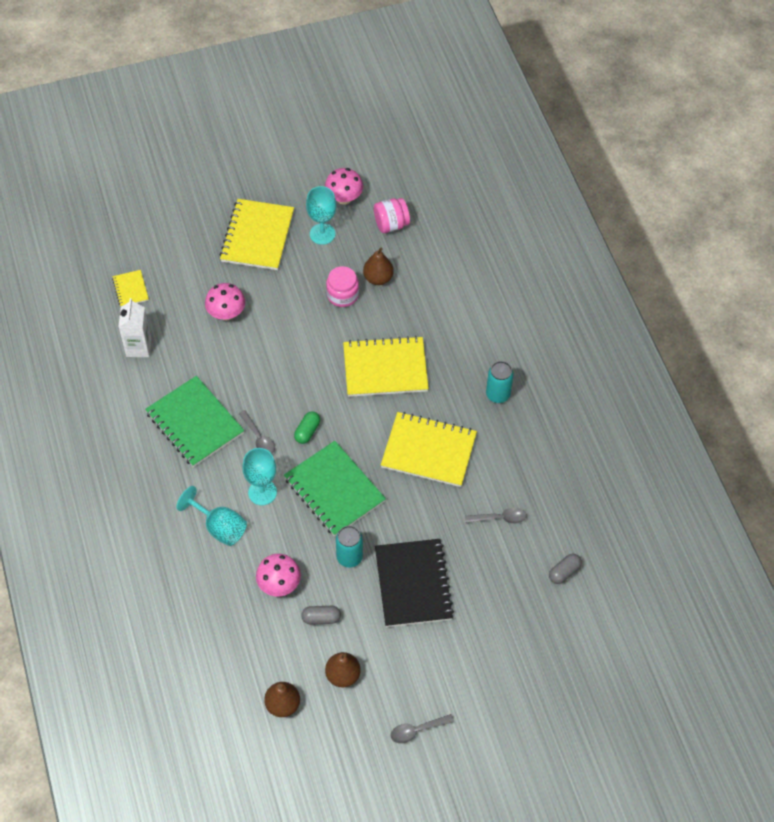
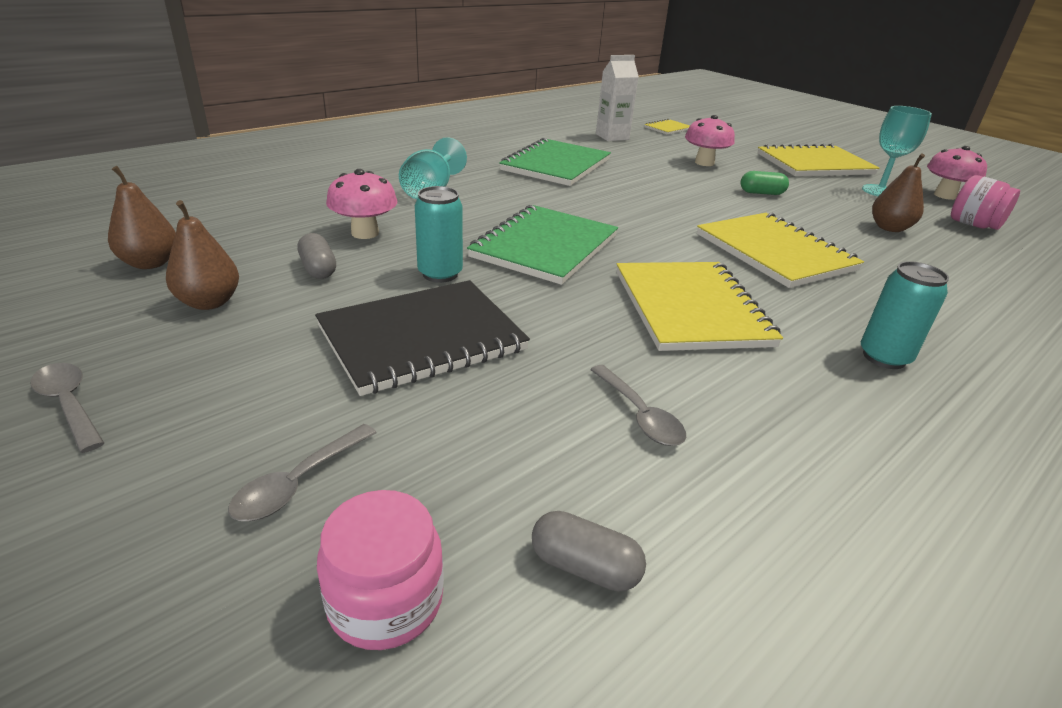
camera: 65 degrees right, 25 degrees down
grey spoon [239,410,275,454] -> grey spoon moved to [228,424,377,521]
turquoise goblet [242,448,277,505] -> none
green capsule [294,411,320,444] -> green capsule moved to [741,171,789,195]
pink jar [326,266,359,307] -> pink jar moved to [317,490,444,650]

